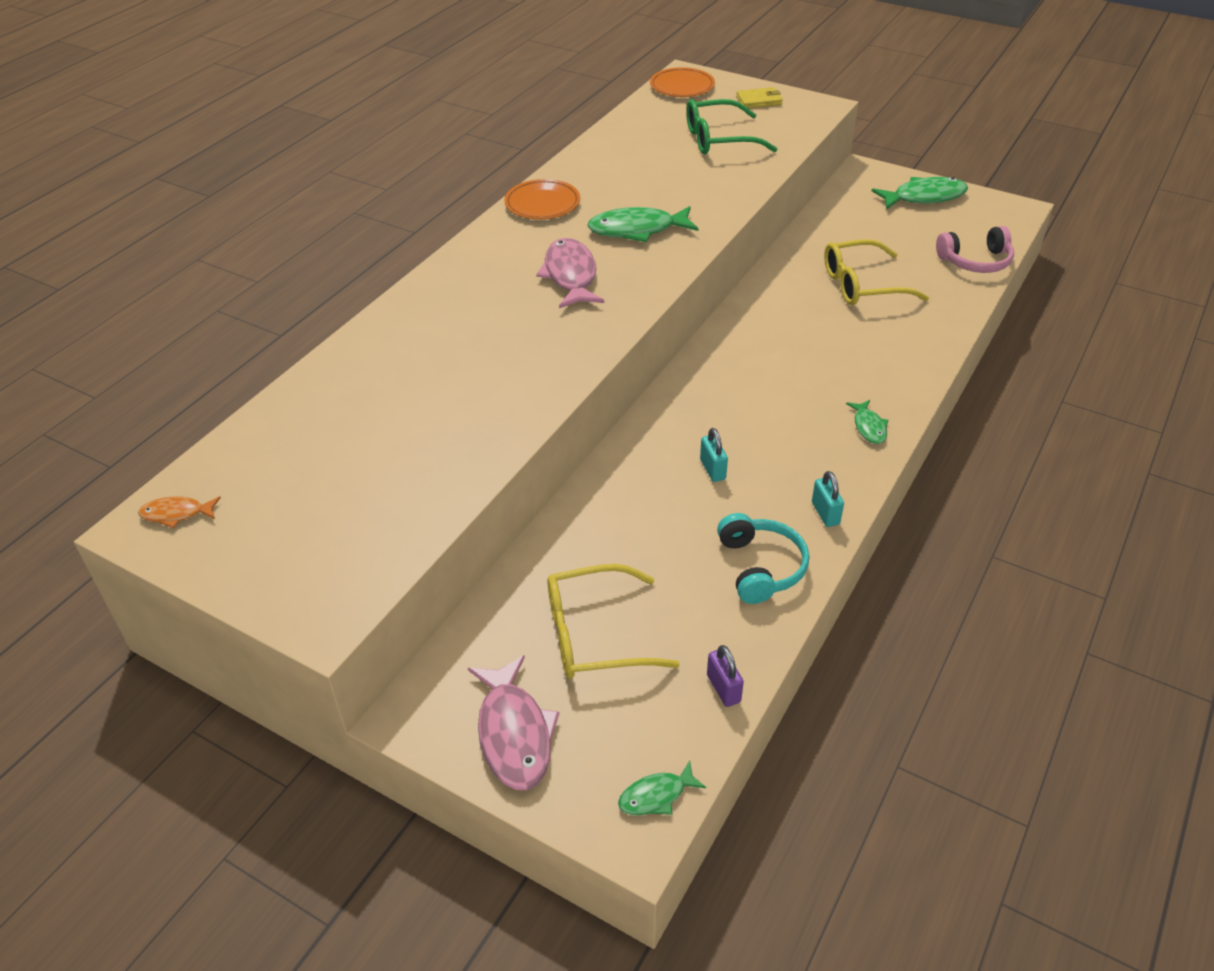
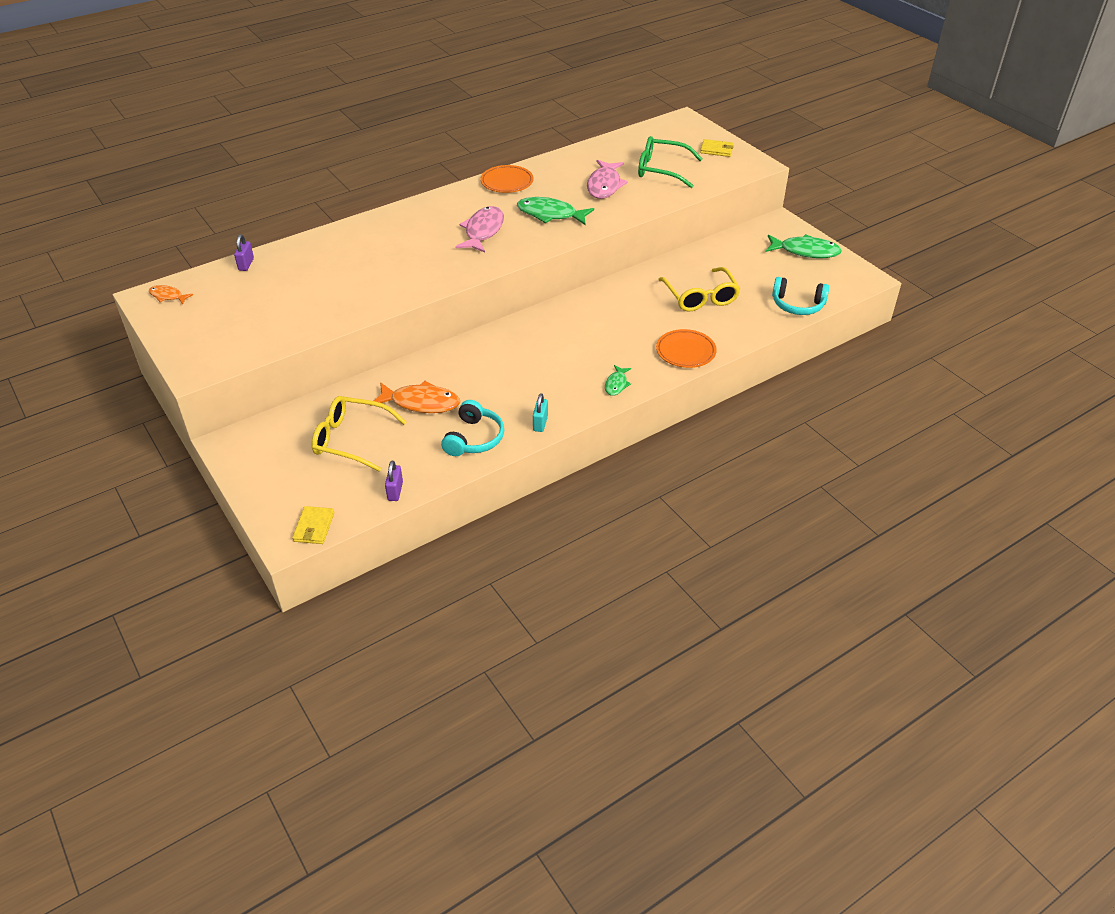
camera: 25 degrees right, 0 degrees up
pink fish [468,655,559,790] -> pink fish moved to [587,160,628,199]
green fish [618,761,706,815] -> yellow wallet [292,506,334,544]
orange plate [650,67,715,97] -> orange plate moved to [656,329,717,368]
turquoise padlock [700,428,728,482] -> none
yellow glasses [824,239,929,305] -> yellow glasses turned 120 degrees counterclockwise [658,267,740,311]
pink headphones [936,226,1014,273] -> turquoise headphones [772,277,829,315]
none -> purple padlock [234,235,254,271]
none -> orange fish [370,381,460,413]

